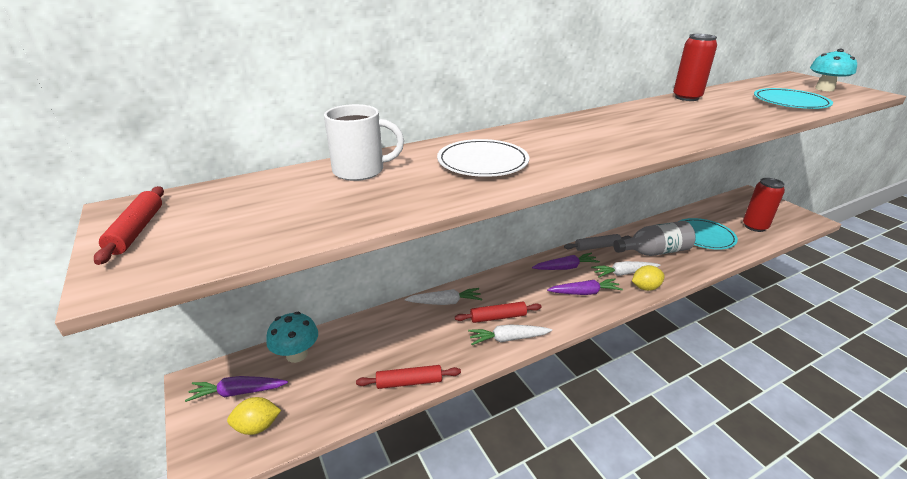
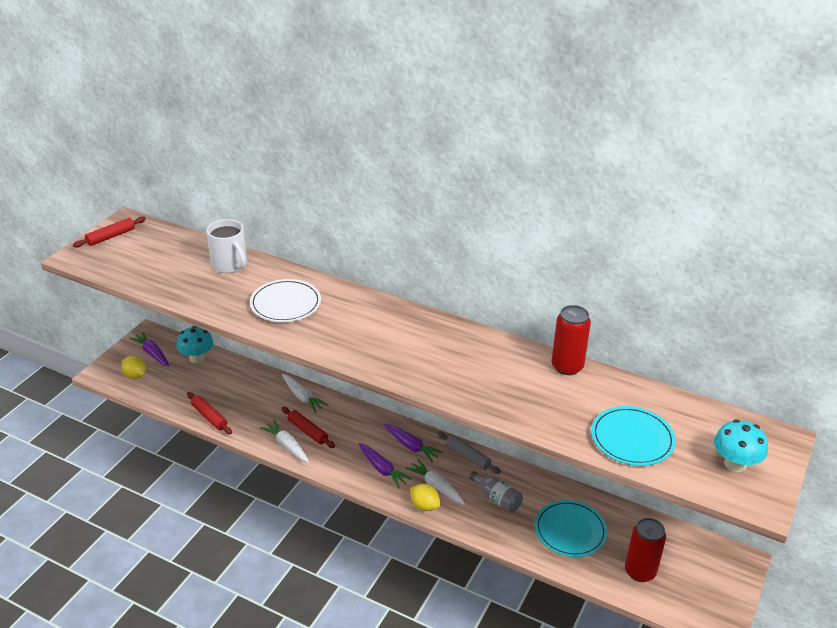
camera: 55 degrees right, 5 degrees up
grey bottle [613,221,696,256] -> grey bottle [469,471,523,513], size x0.66

